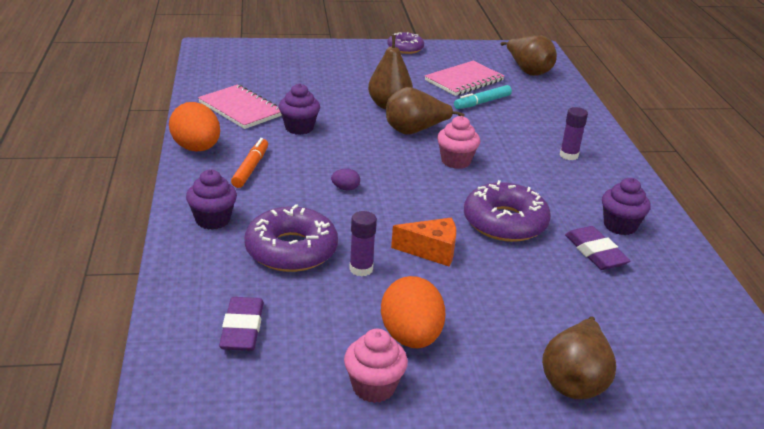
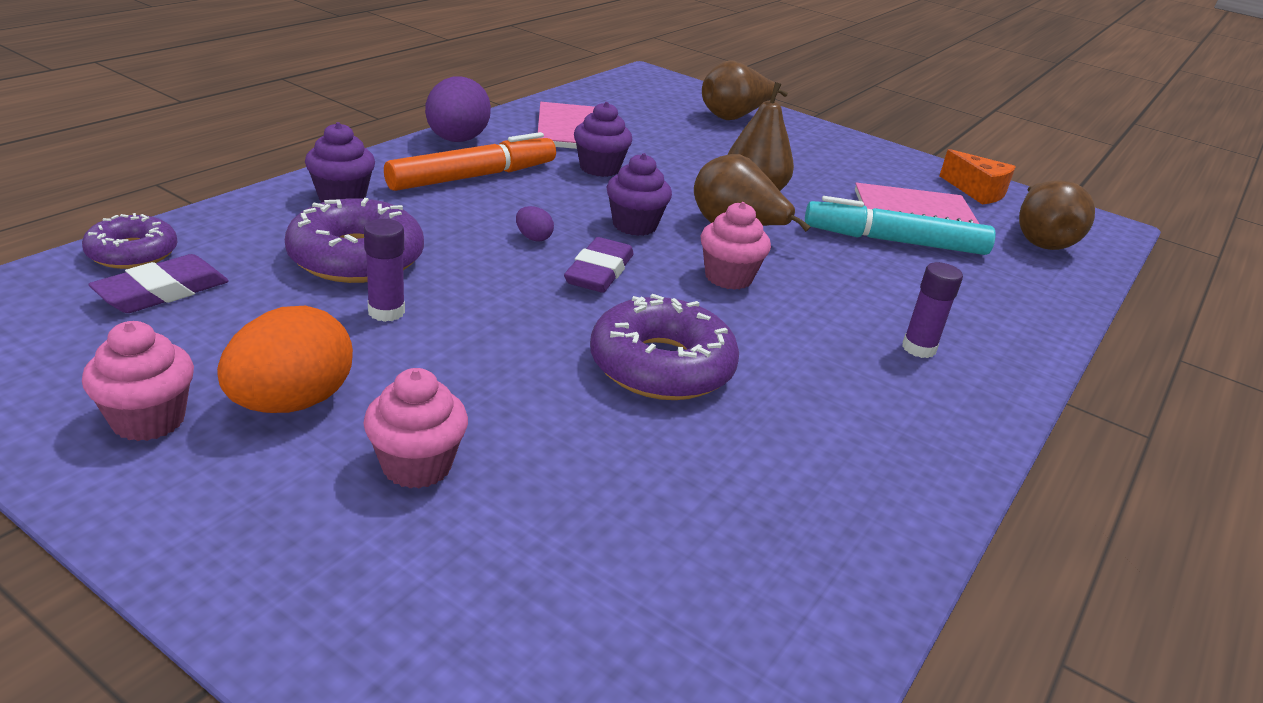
camera: 40 degrees right, 0 degrees up
orange egg [169,102,220,151] -> purple egg [425,77,491,142]
orange marker [231,138,268,188] -> orange marker [384,132,556,191], size x1.60
purple donut [387,32,424,54] -> purple donut moved to [82,213,178,269]
orange cheese [391,218,456,266] -> orange cheese moved to [939,149,1016,204]
turquoise marker [454,85,512,109] -> turquoise marker [805,196,995,255], size x1.60
brown pear [542,316,616,399] -> brown pear moved to [702,60,788,120]
purple eraser [565,226,631,270] -> purple eraser moved to [564,237,634,293]
purple cupcake [602,178,651,235] -> purple cupcake moved to [607,153,672,236]
none -> pink cupcake [363,368,468,489]

